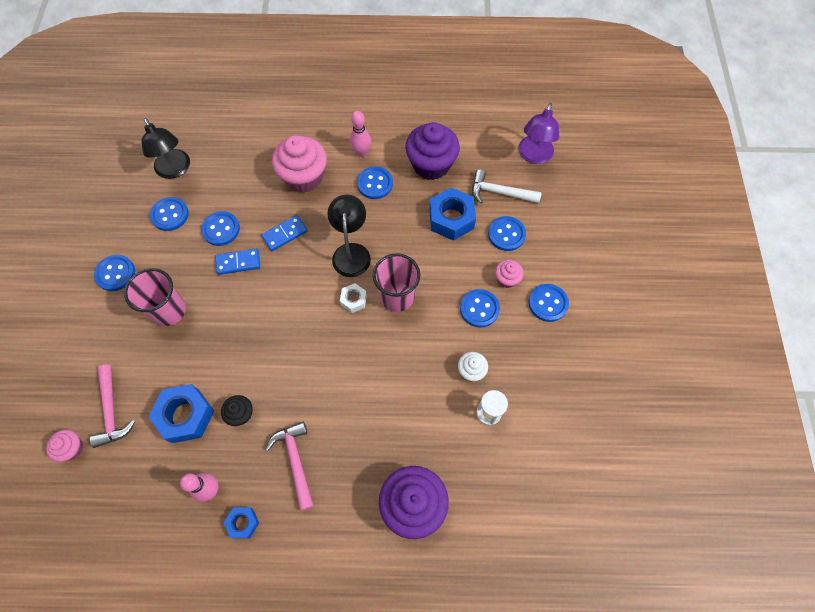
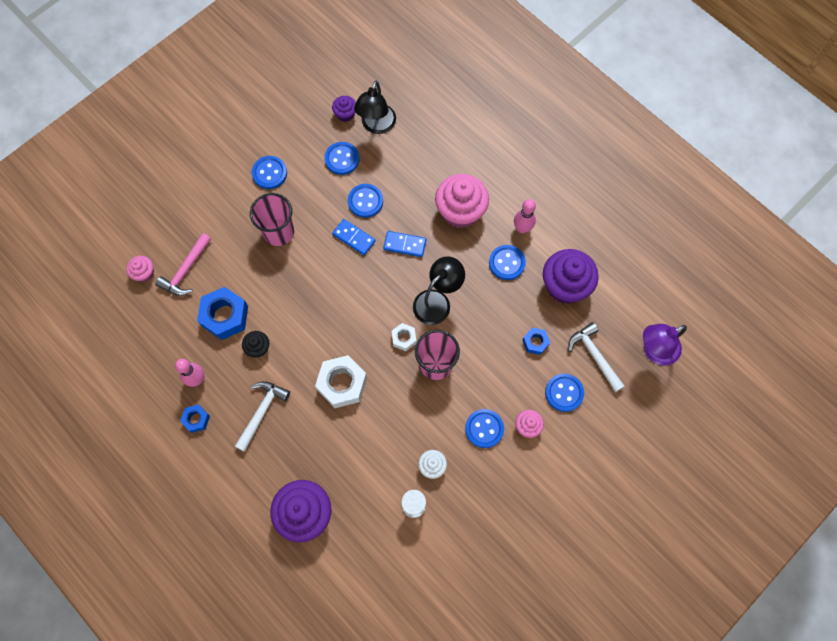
camera: 45 degrees right, 5 degrees up
pink hammer [266,421,314,511] -> white hammer [235,381,290,452]
blue nut [429,187,476,241] -> blue nut [523,328,550,355], size x0.53
blue button [528,284,569,322] -> none
none -> white nut [315,355,367,408]
none -> purple cupcake [332,96,356,122]

